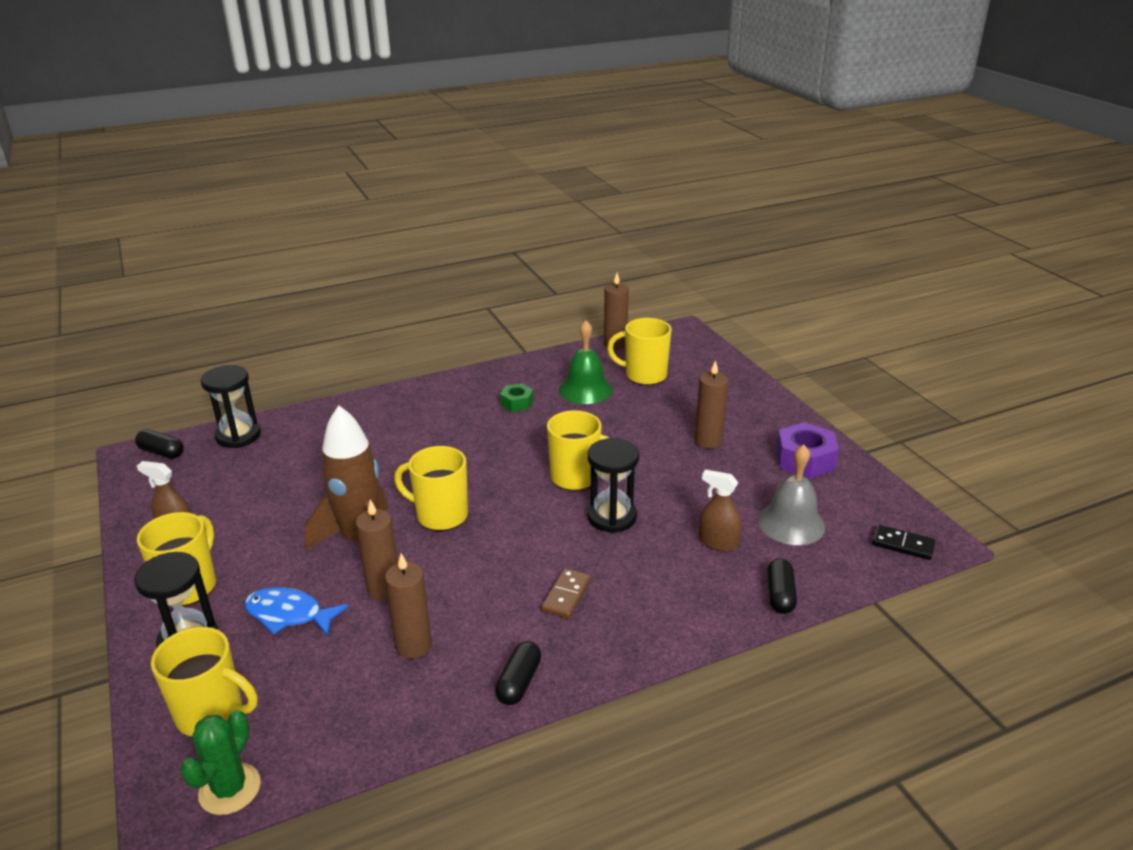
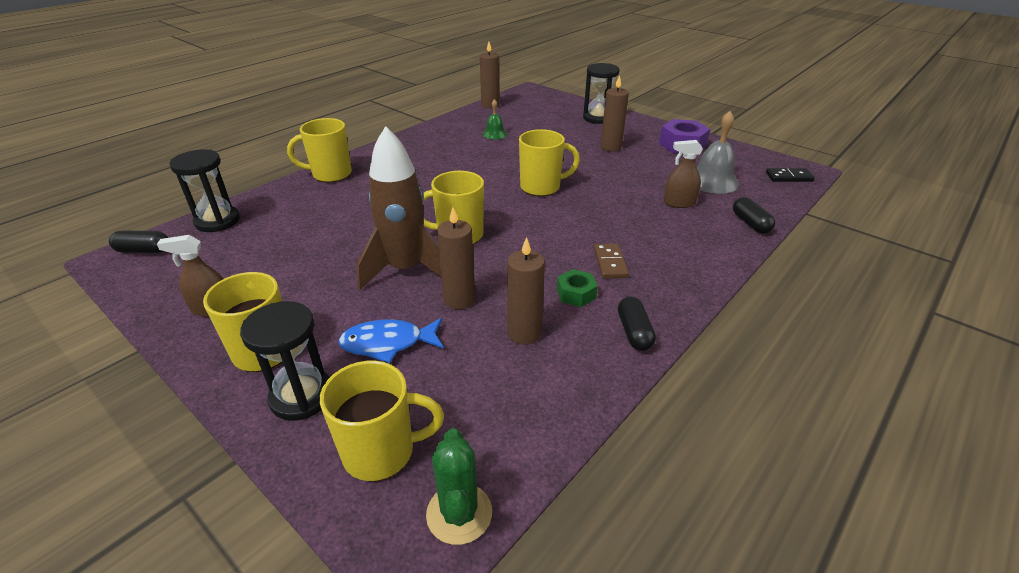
camera: 25 degrees left, 5 degrees up
green nut [500,384,534,412] -> green nut moved to [557,269,598,307]
green bell [559,320,613,404] -> green bell [483,99,507,139], size x0.57
black hourglass [587,438,639,533] -> black hourglass moved to [583,63,620,124]
yellow mug [607,318,672,385] -> yellow mug moved to [287,118,352,183]

